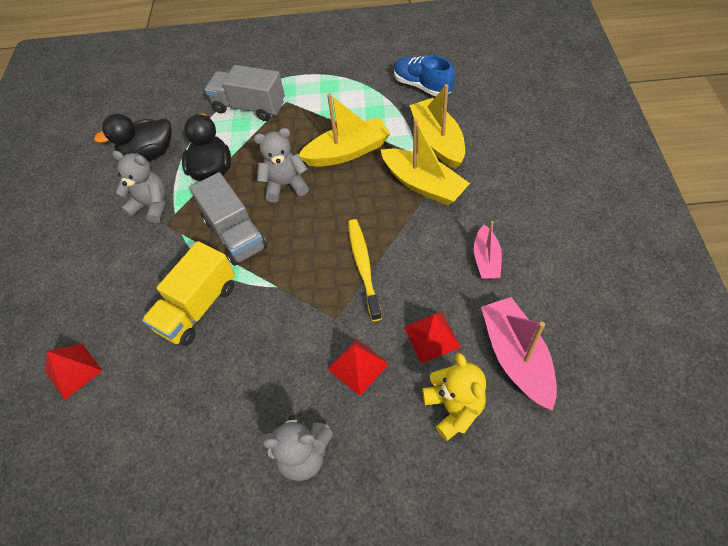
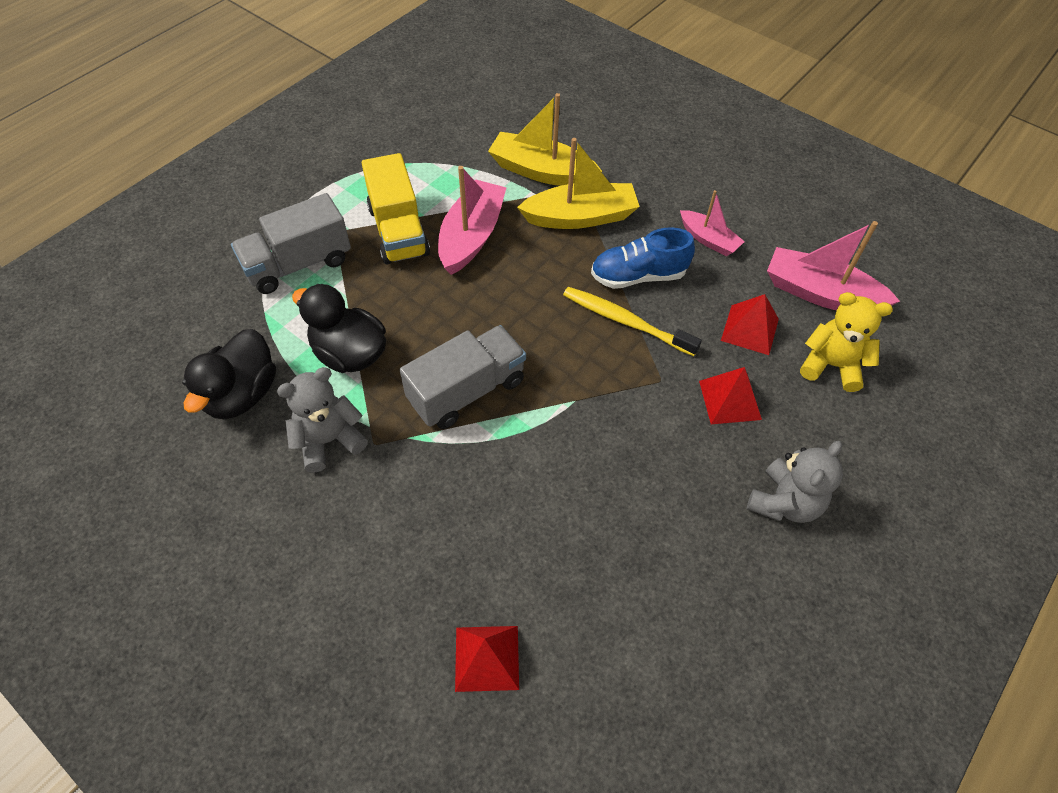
camera: 55 degrees left, 0 degrees up
yellow truck [142,241,235,346] -> yellow truck moved to [362,153,430,265]
grey truck [190,172,267,266] -> grey truck turned 45 degrees counterclockwise [400,325,526,429]
grey teddy bear [254,128,309,202] -> none
yellow boat [299,93,390,167] -> pink boat [438,166,506,275]
blue shoe [394,55,455,96] -> blue shoe moved to [591,227,695,289]

